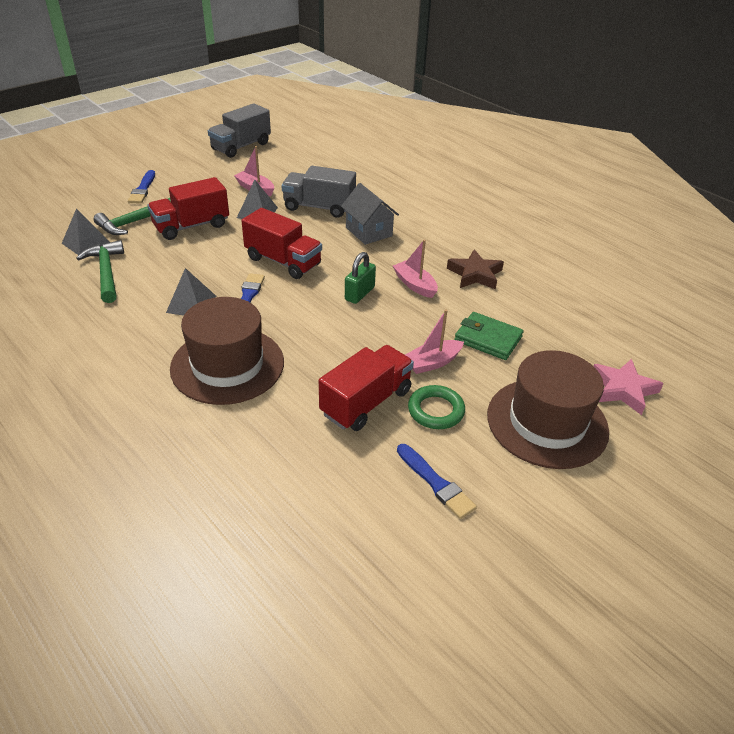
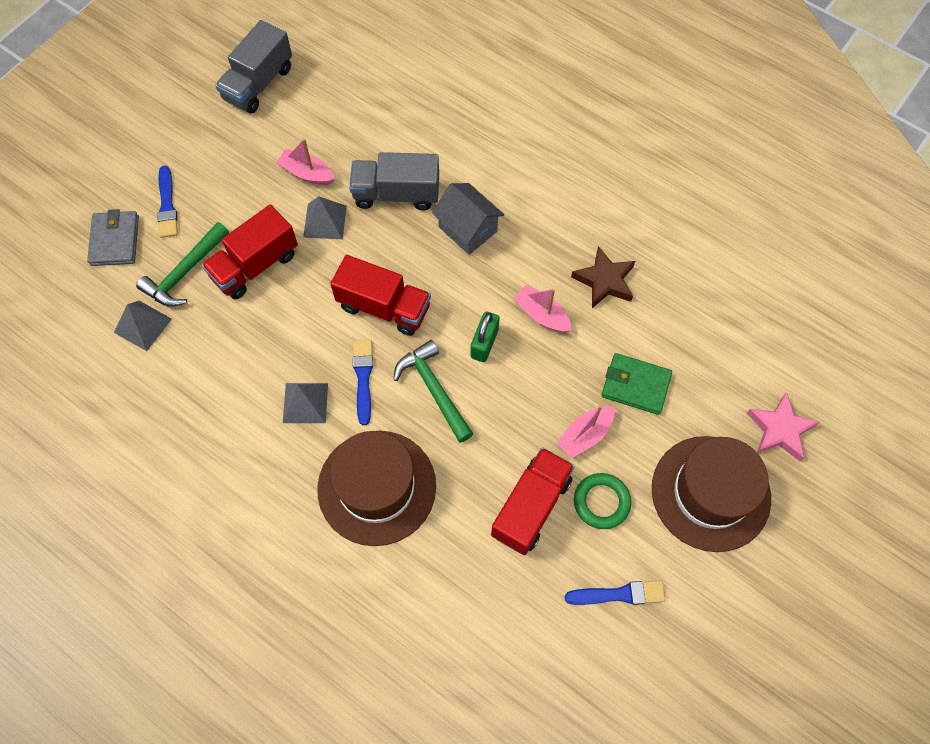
camera: 10 degrees left, 25 degrees up
green hammer [77,240,124,303] -> green hammer moved to [393,340,473,443]
blue brush [397,444,477,519] -> blue brush turned 45 degrees counterclockwise [565,581,665,605]
none -> grey wallet [87,209,139,266]

